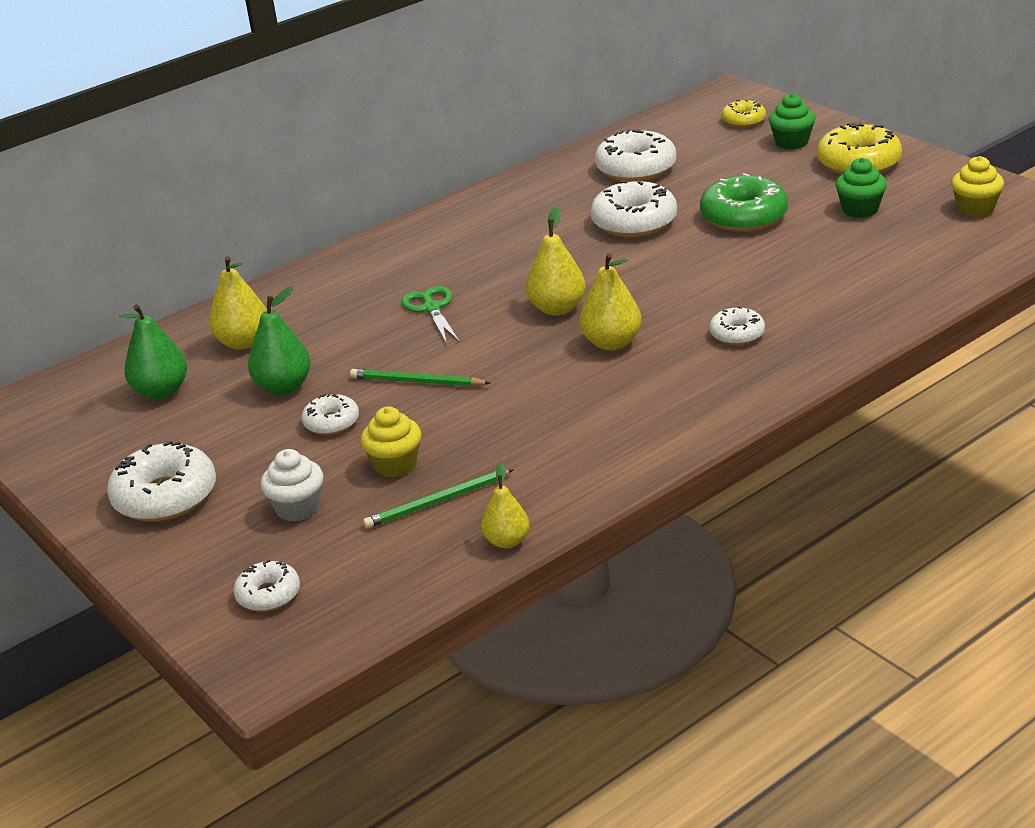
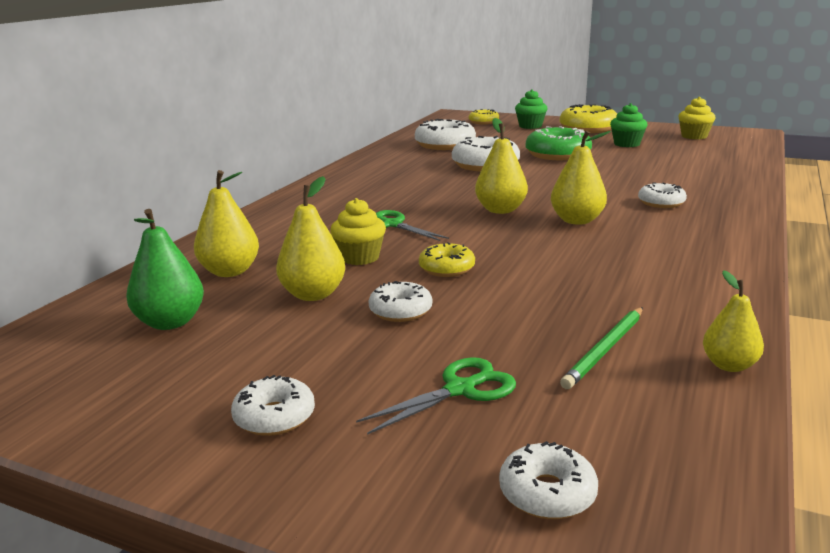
camera: 30 degrees left, 10 degrees down
white donut [107,441,216,522] -> white donut [231,375,315,436], size x0.56
green pear [248,287,311,395] -> yellow pear [276,176,345,301]
white cupcake [261,449,324,522] -> green scissors [356,357,516,435]
green pencil [350,369,490,387] -> yellow donut [419,242,475,277]
yellow cupcake [361,407,421,478] -> yellow cupcake moved to [330,198,386,265]

